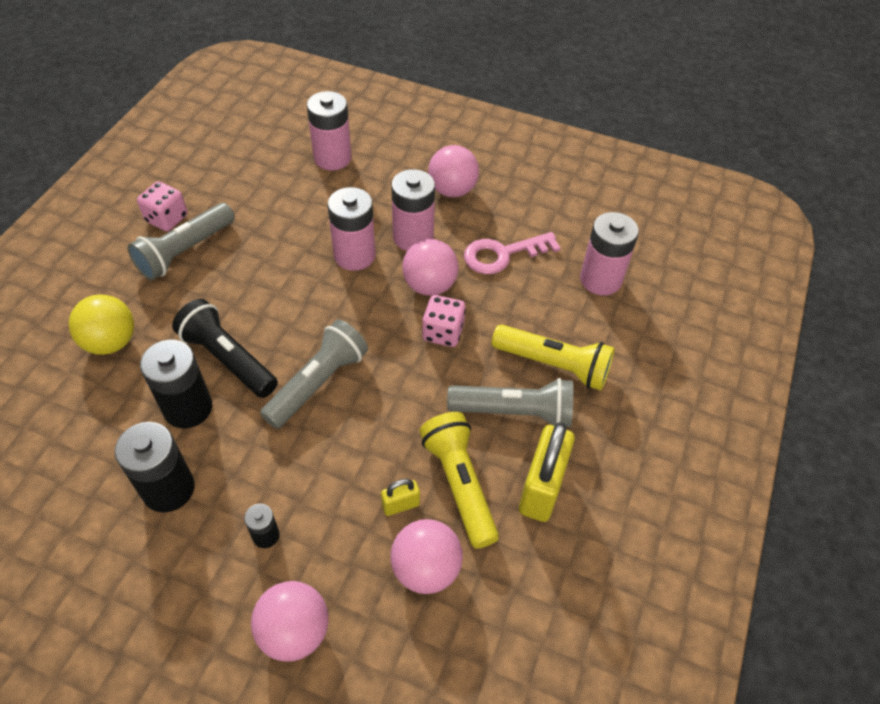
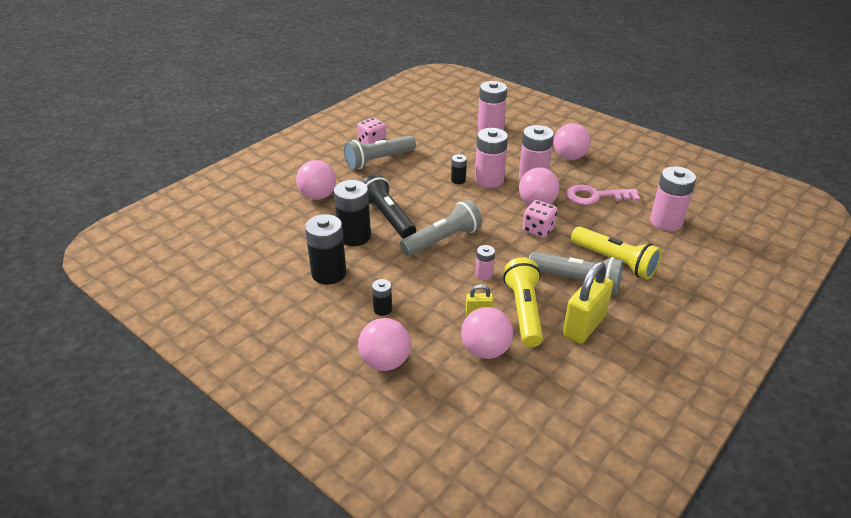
camera: 20 degrees right, 15 degrees down
yellow ball [68,294,134,355] -> pink ball [296,160,336,200]
none -> black battery [451,154,467,184]
none -> pink battery [476,245,495,280]

